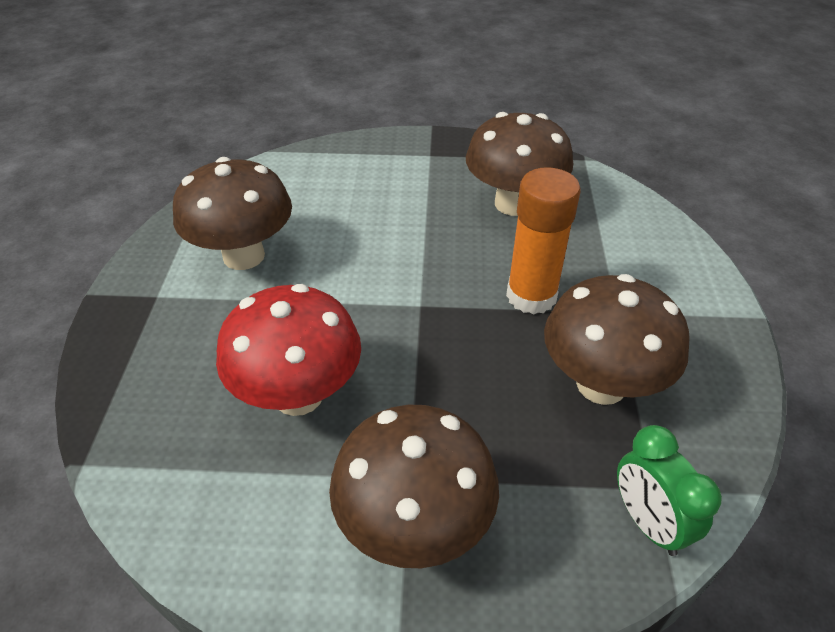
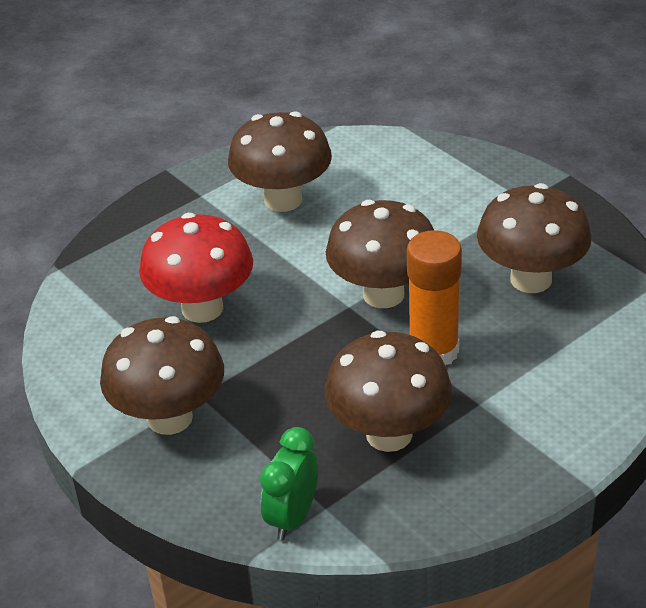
camera: 50 degrees right, 5 degrees down
none -> brown mushroom [326,200,434,308]

